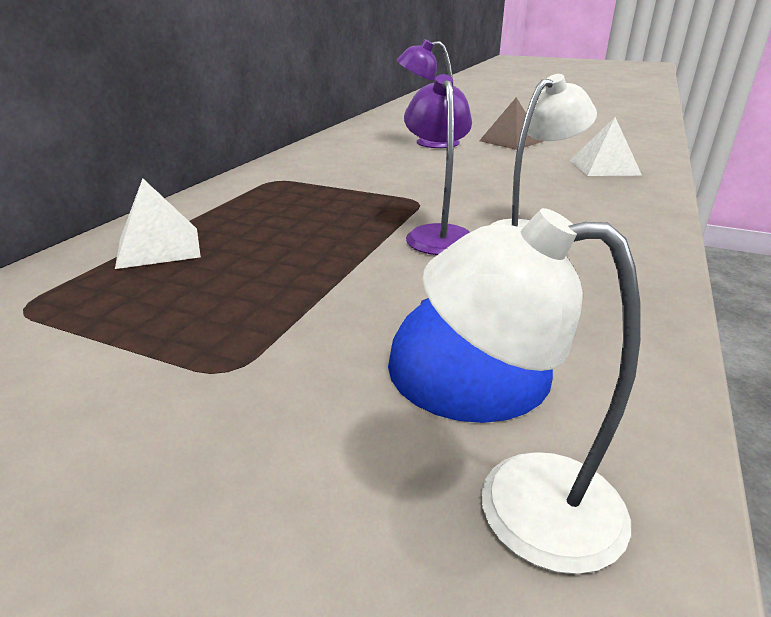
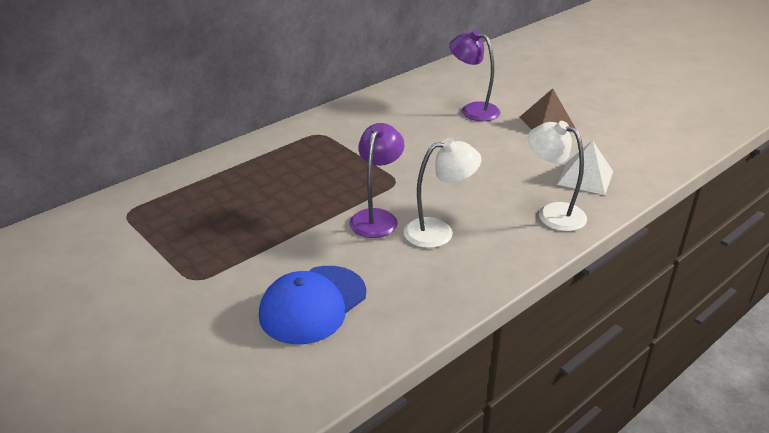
camera: 25 degrees right, 5 degrees up
white pyramid [115,178,201,269] -> none
white lamp [422,208,641,574] -> white lamp moved to [528,121,587,231]

